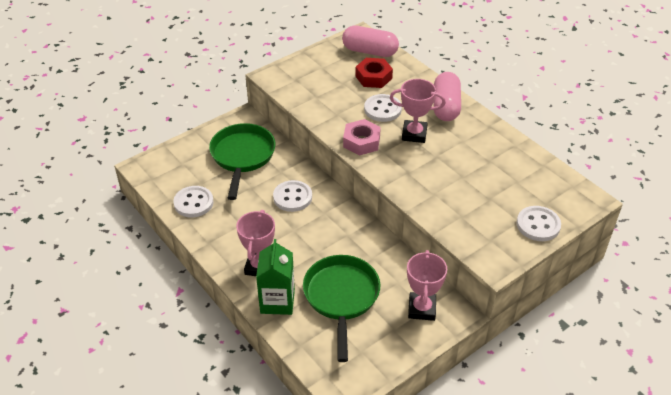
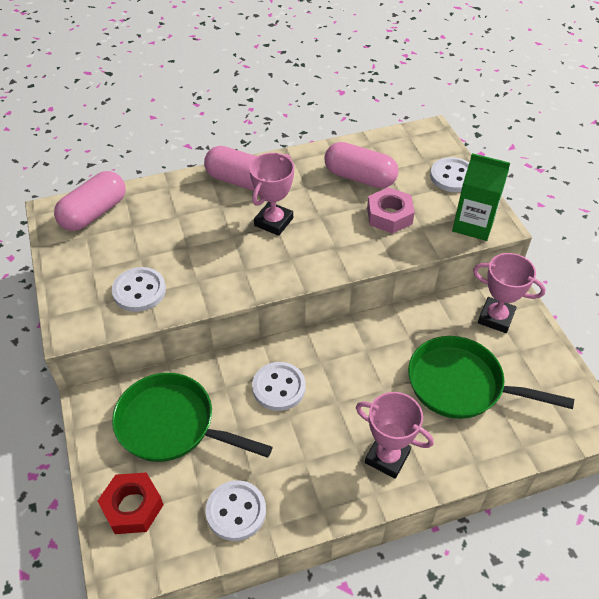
camera: 70 degrees left, 5 degrees up
green carton [256,239,295,315] -> green carton moved to [452,153,510,241]
pink nut [343,119,381,156] -> pink nut moved to [367,187,415,234]
red nut [355,58,393,88] -> red nut moved to [98,473,164,534]
white button [364,94,402,122] -> white button moved to [112,267,166,312]
none -> pink capsule [324,142,398,188]

